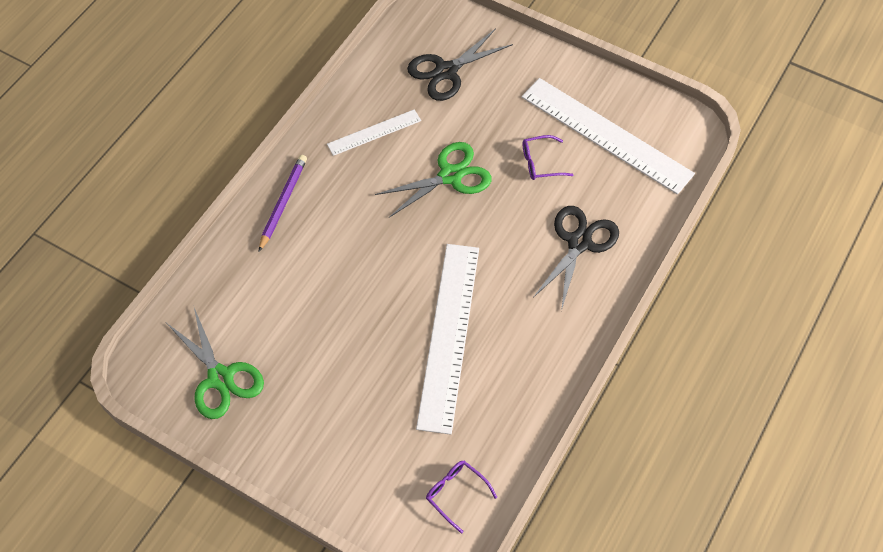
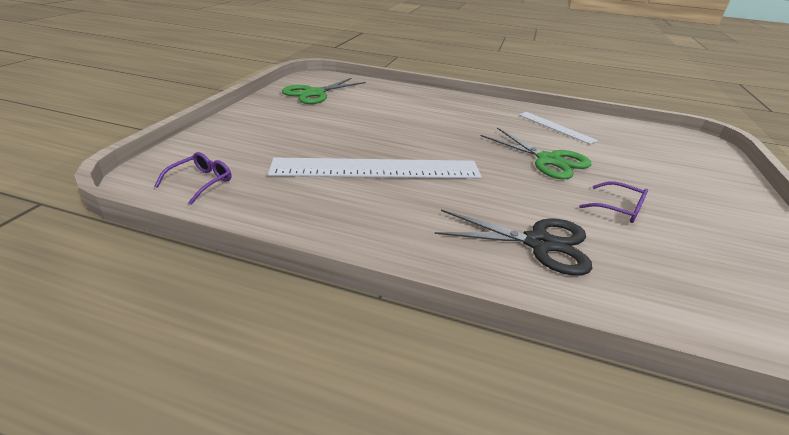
camera: 75 degrees right, 25 degrees down
purple pencil [259,155,307,252] -> none
black scissors [407,28,513,101] -> none
white ruler [521,78,695,195] -> none
purple glasses [522,135,573,180] -> purple glasses turned 150 degrees clockwise [579,181,648,223]

